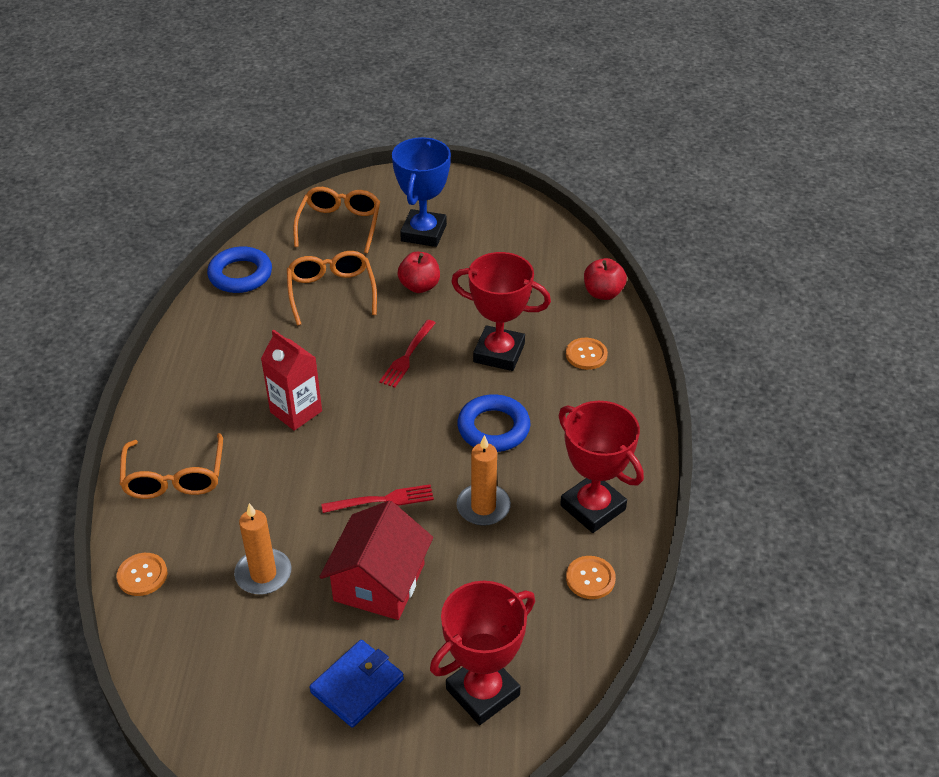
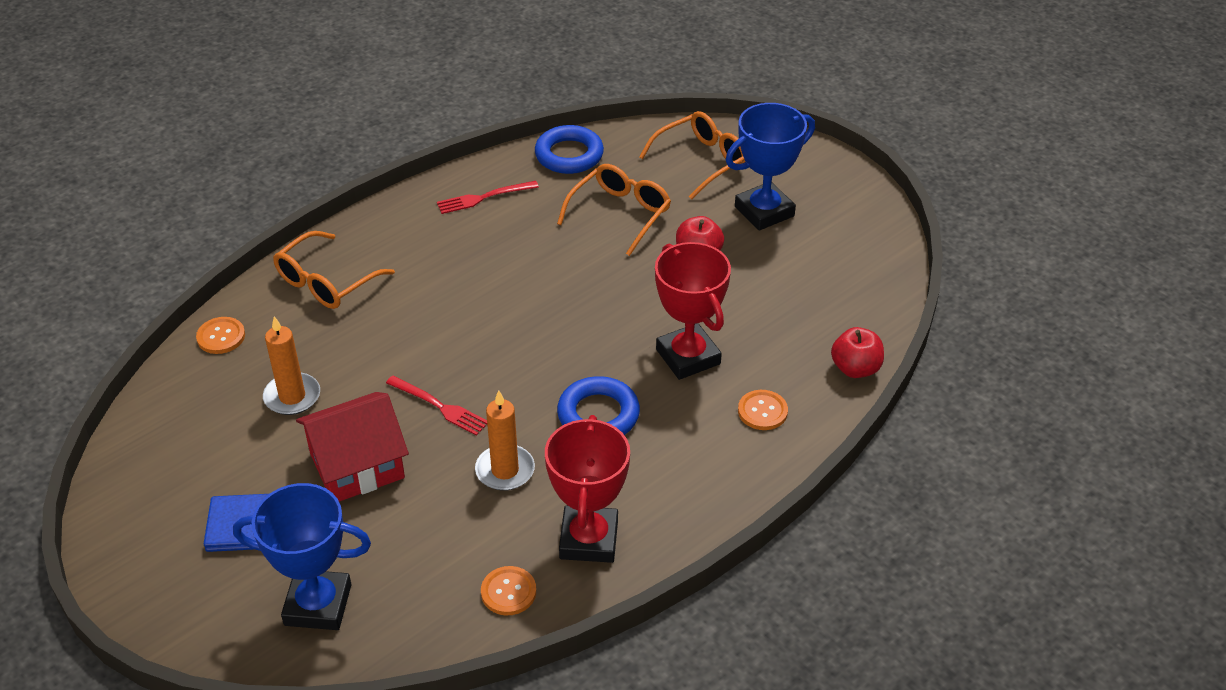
camera: 45 degrees right, 0 degrees up
red carton [261,329,322,431] -> none
red fork [379,320,436,388] -> red fork moved to [437,181,539,214]
red trophy [430,581,535,725] -> blue trophy [233,483,371,630]

